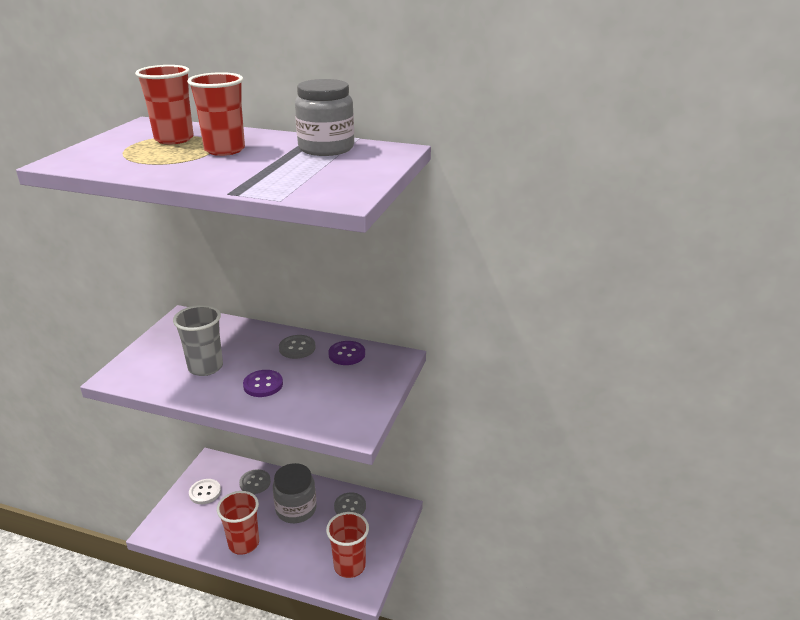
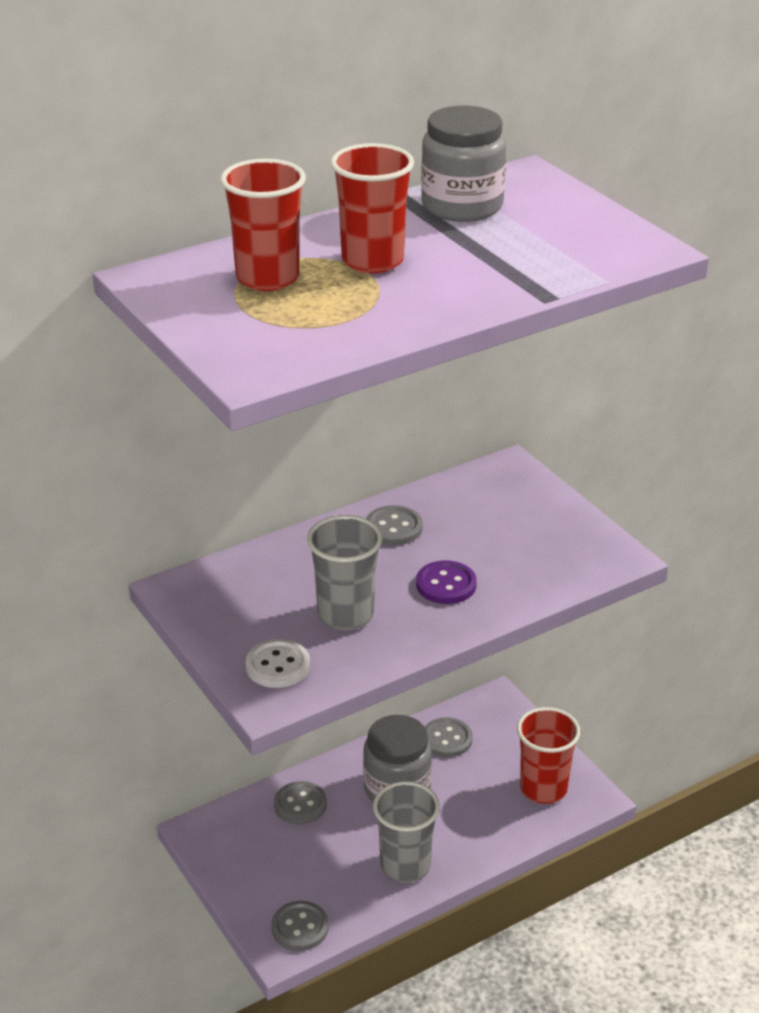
camera: 50 degrees left, 5 degrees up
white button [189,479,221,504] -> white button moved to [245,639,310,688]
red cup [217,491,259,555] -> grey cup [373,781,440,883]
purple button [328,341,365,365] -> none
none -> grey button [271,901,329,951]

